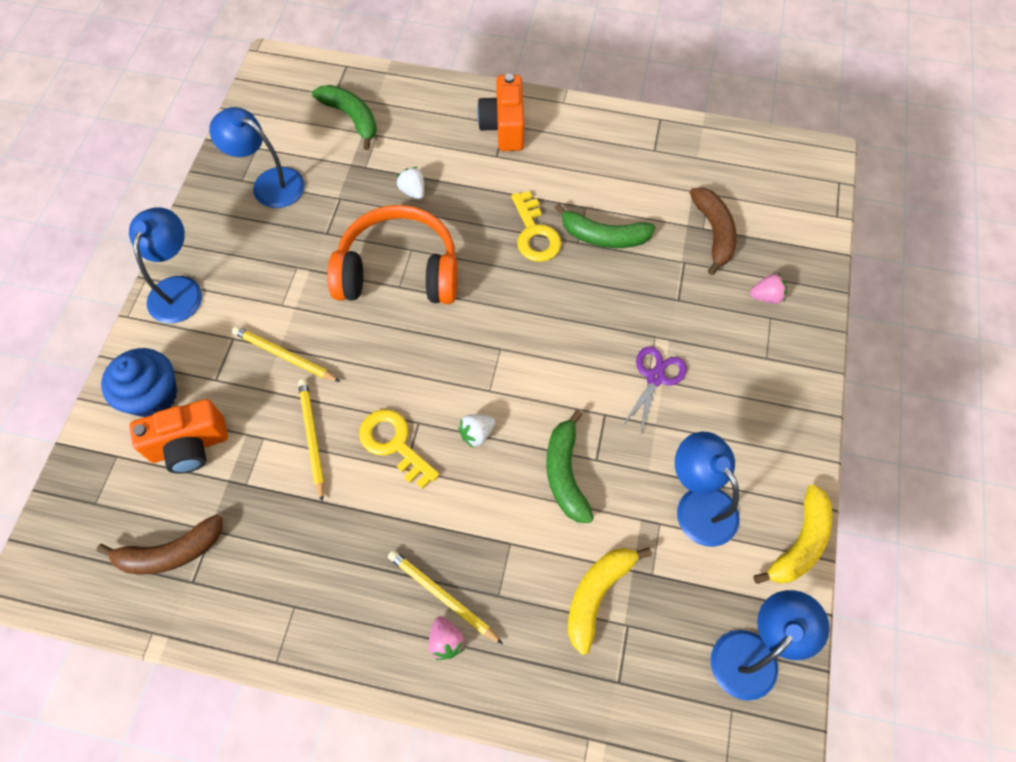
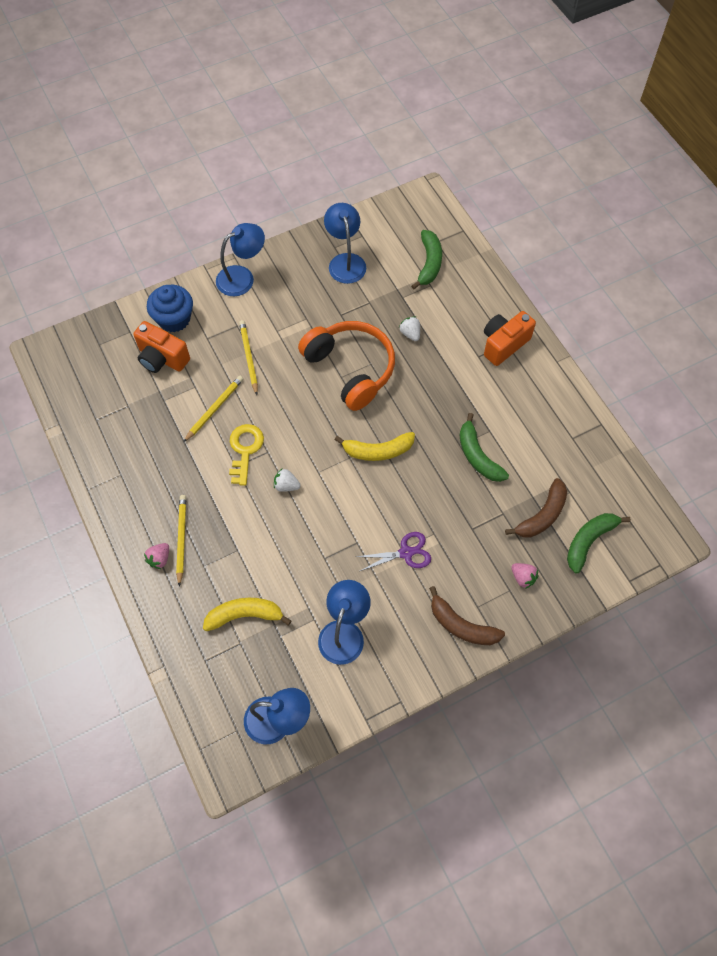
camera: 50 degrees right, 0 degrees up
brown banana [96,514,222,574] -> brown banana moved to [429,586,505,645]
white strawberry [396,167,424,200] -> white strawberry turned 45 degrees counterclockwise [399,316,420,341]
yellow key [511,191,561,262] -> none
green banana [546,410,594,523] -> green banana moved to [567,513,631,573]
yellow banana [753,484,832,584] -> yellow banana moved to [335,432,415,461]

